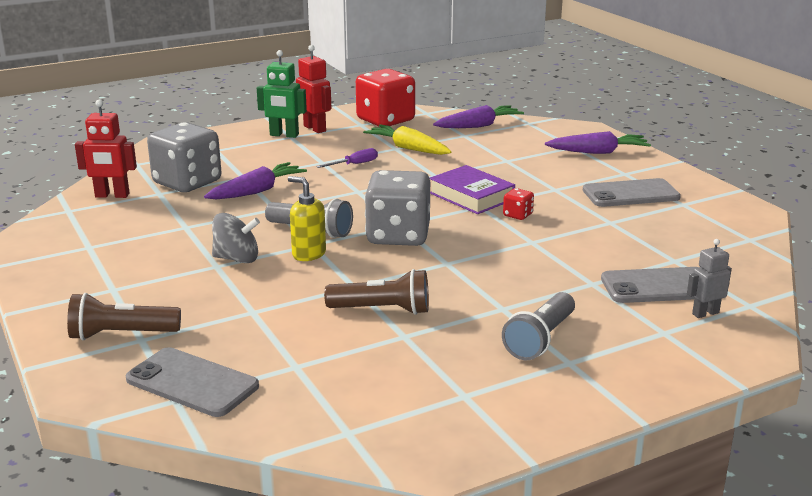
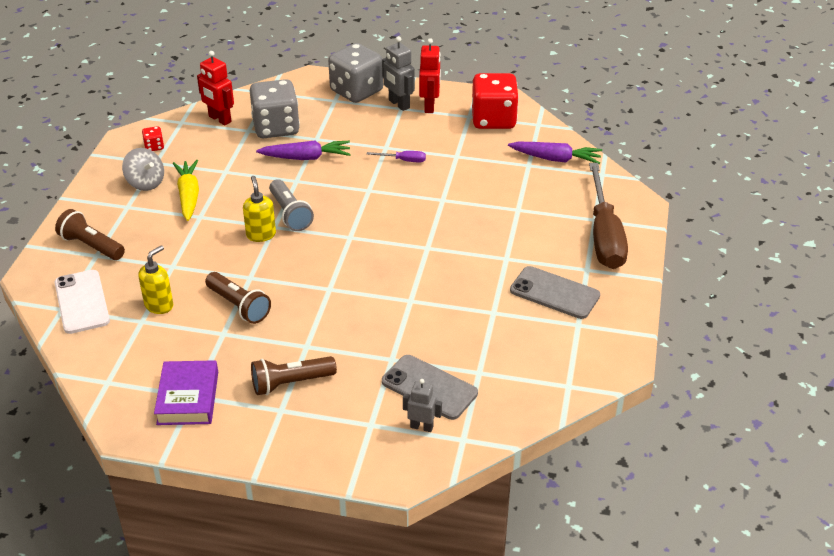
camera: 40 degrees right, 15 degrees up
grey phone [126,347,259,417] -> white phone [55,270,110,334]
grey spinning top [212,213,260,263] -> grey spinning top moved to [122,148,164,191]
green robot [257,50,307,138] -> grey robot [382,36,415,111]
yellow carrot [363,124,451,155] -> yellow carrot moved to [173,160,199,221]
grey dice [364,170,430,246] -> grey dice moved to [328,43,383,103]
purple book [430,165,515,214] -> purple book moved to [154,360,218,425]
grey flashlight [502,292,575,360] -> brown flashlight [251,356,337,395]
red dice [503,188,534,220] -> red dice moved to [142,126,164,151]
purple carrot [545,131,651,154] -> brown screwdriver [589,163,628,269]
none -> yellow soap dispenser [138,245,173,314]

